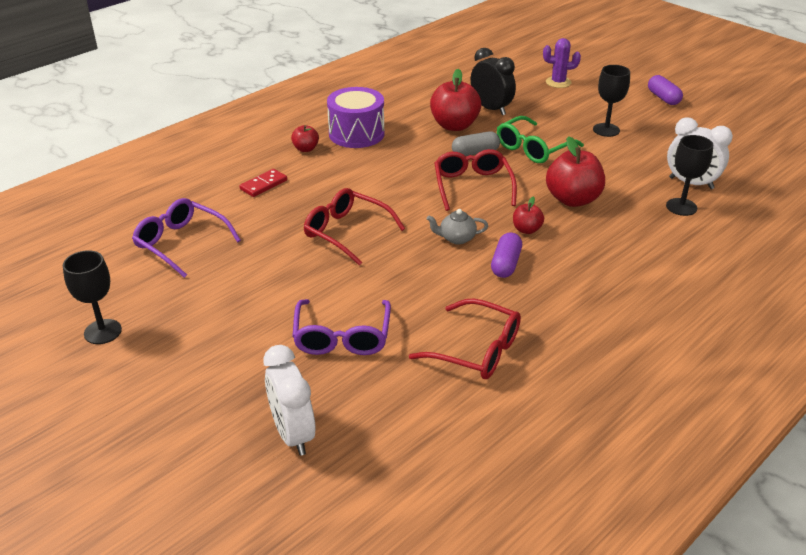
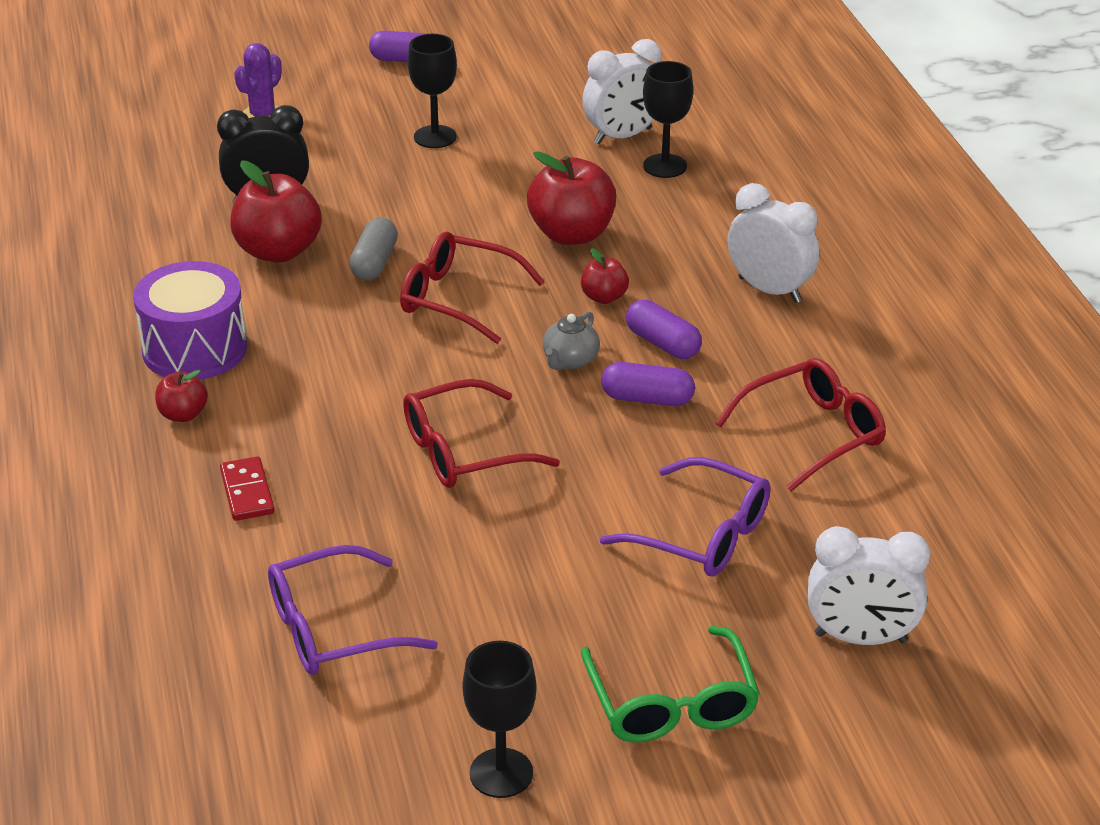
camera: 60 degrees left, 0 degrees up
green glasses [497,116,584,163] -> green glasses moved to [581,626,760,743]
none -> purple capsule [601,362,695,406]
none -> white clock [728,183,819,303]

